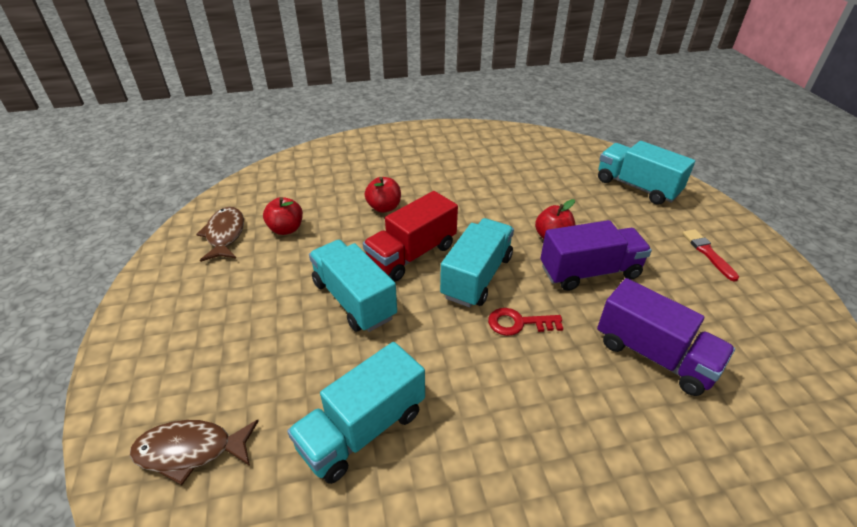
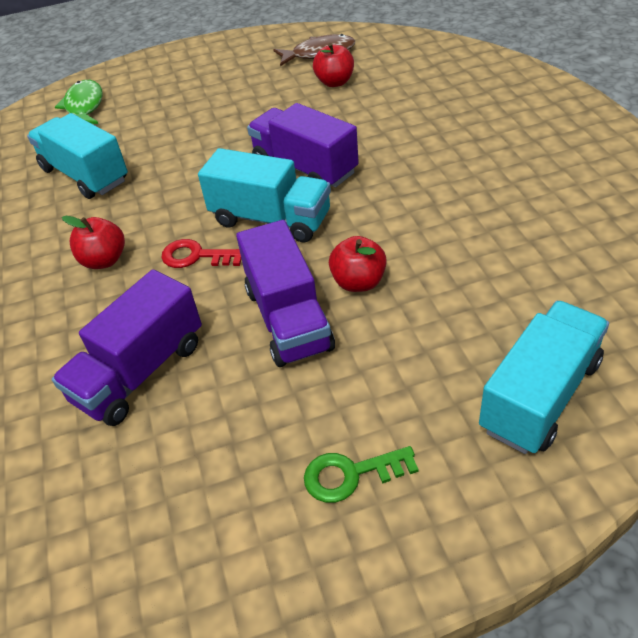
camera: 90 degrees right, 5 degrees up
brown fish [130,420,259,485] -> green fish [55,80,103,124]
turquoise truck [309,240,397,332] -> none
red truck [363,191,458,281] -> purple truck [247,103,359,187]
red apple [365,177,401,213] -> red apple moved to [62,216,125,269]
red key [488,308,563,336] -> red key turned 75 degrees counterclockwise [162,239,241,268]
red brush [682,229,739,282] -> green key [304,446,419,503]

